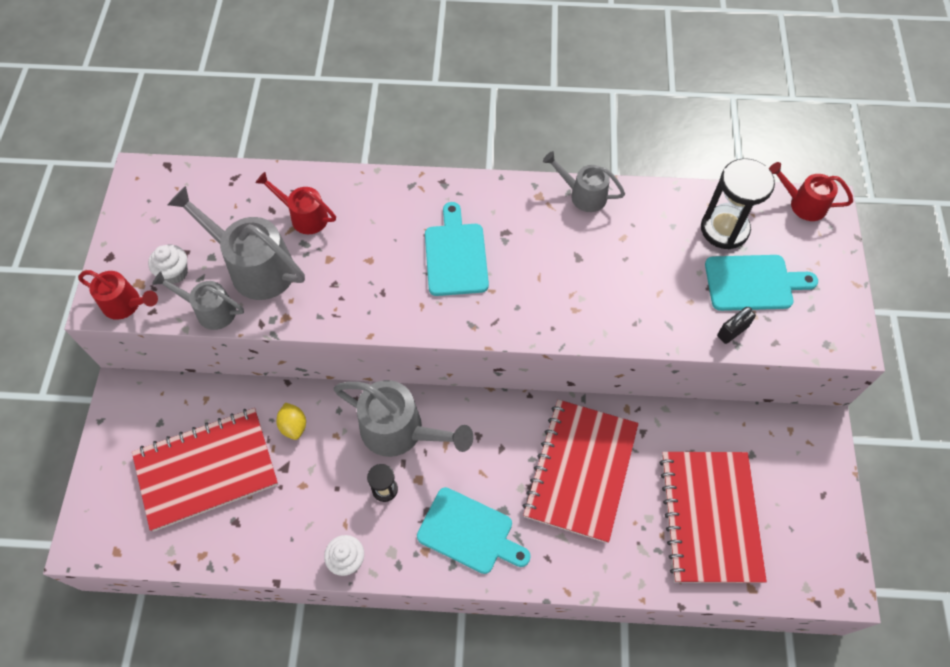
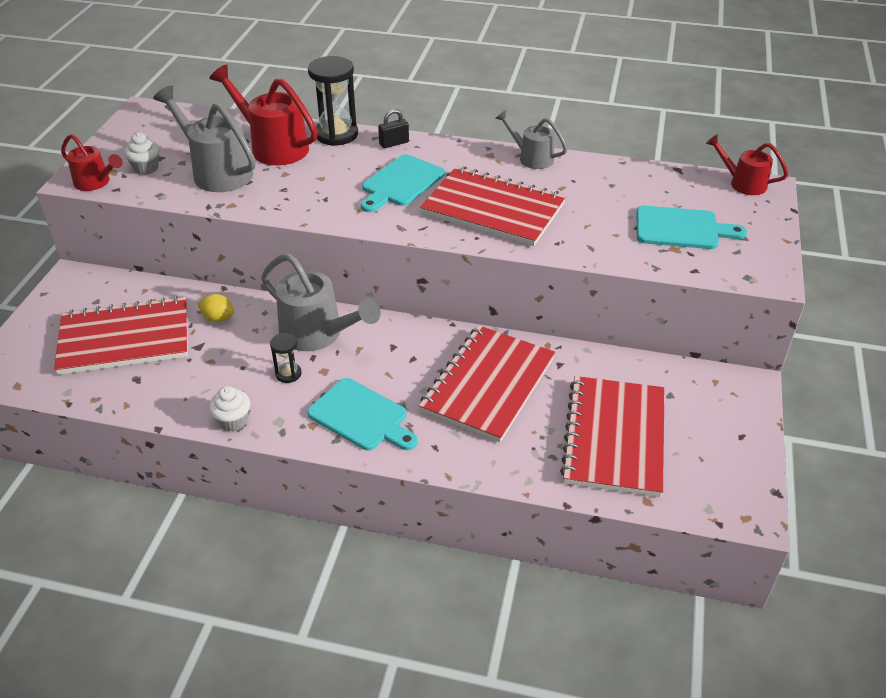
camera: 10 degrees right, 20 degrees down
grey watering can [152,271,244,330] -> none
red watering can [256,172,336,234] -> red watering can [209,65,318,165], size x1.69
yellow lemon [276,402,306,440] -> yellow lemon turned 60 degrees counterclockwise [197,294,234,322]
turquoise cutting board [425,202,489,296] -> turquoise cutting board turned 150 degrees counterclockwise [361,154,445,212]
black hourglass [701,158,775,249] -> black hourglass moved to [308,56,358,146]
black padlock [717,307,756,344] -> black padlock moved to [378,109,409,148]
none -> red notebook [420,166,566,246]

